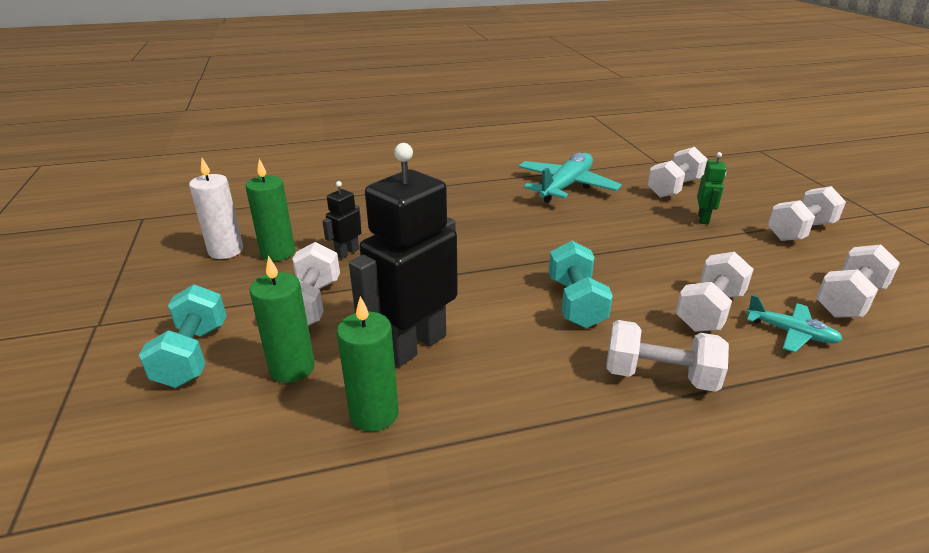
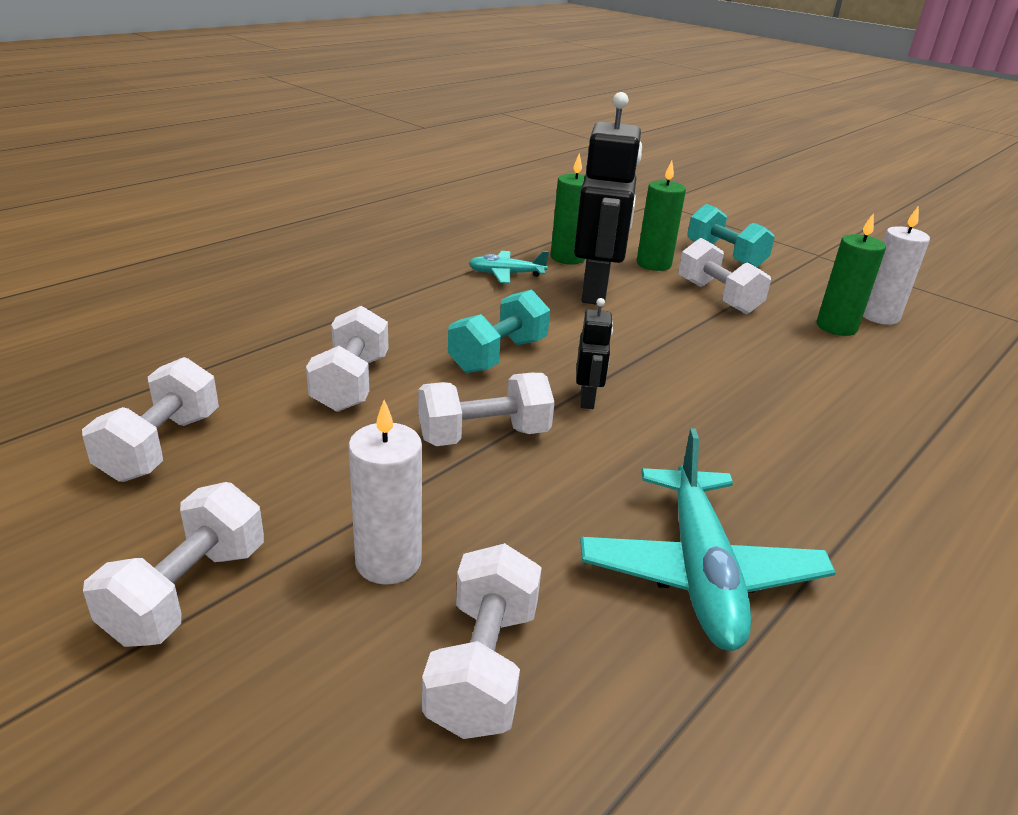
camera: 145 degrees right, 0 degrees up
black robot [322,181,362,259] -> black robot moved to [576,298,613,409]
turquoise dumbbell [549,241,613,328] -> turquoise dumbbell turned 75 degrees clockwise [448,289,550,373]
white dumbbell [607,320,729,392] -> white dumbbell moved to [418,373,555,446]
green robot [697,152,726,224] -> white candle [348,400,422,585]
turquoise plane [746,295,843,353] -> turquoise plane moved to [469,251,549,284]

